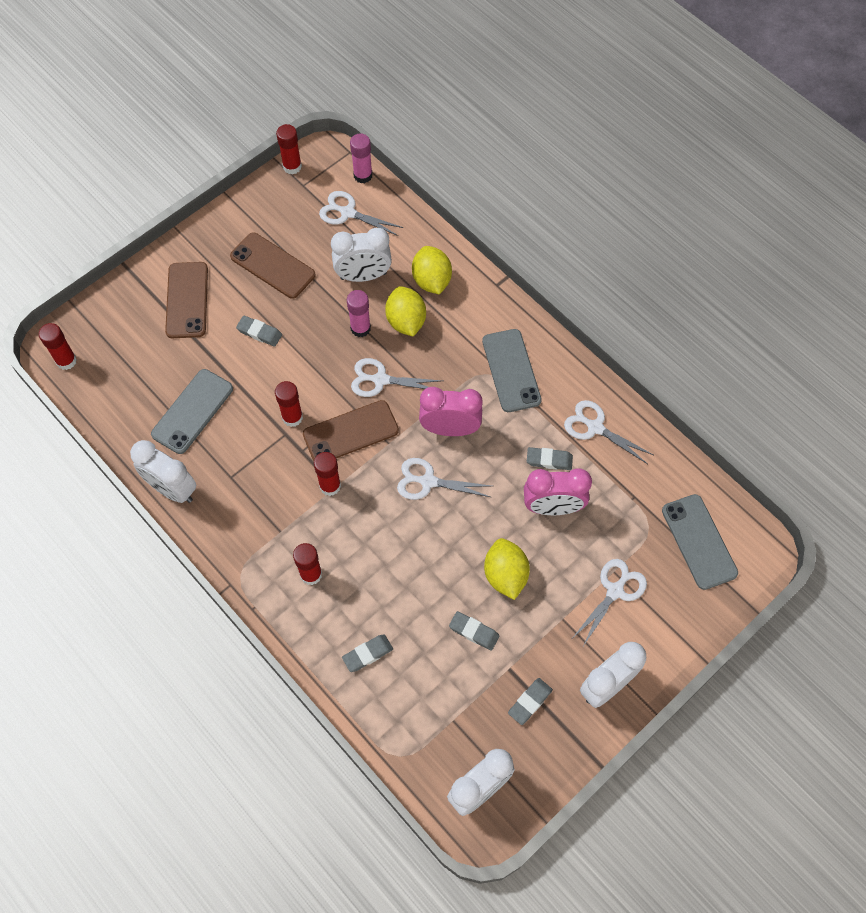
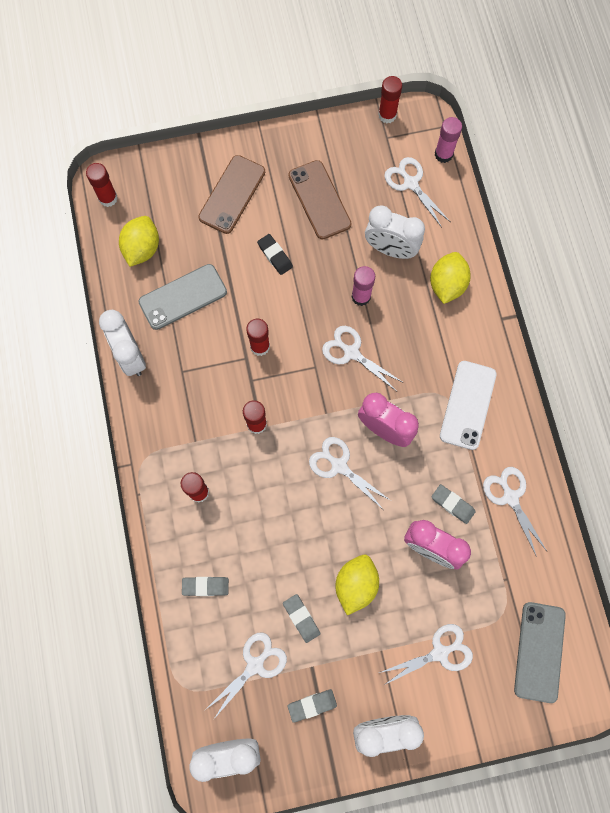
camera: 30 degrees right, 10 degrees up
grey eraser [236,316,282,347] -> black eraser [257,234,293,275]
brown phone [303,400,399,461] -> none
yellow lemon [385,286,426,337] -> yellow lemon moved to [119,216,159,267]
grey phone [482,329,542,412] -> white phone [440,361,497,450]
none -> white scissors [205,633,287,719]

